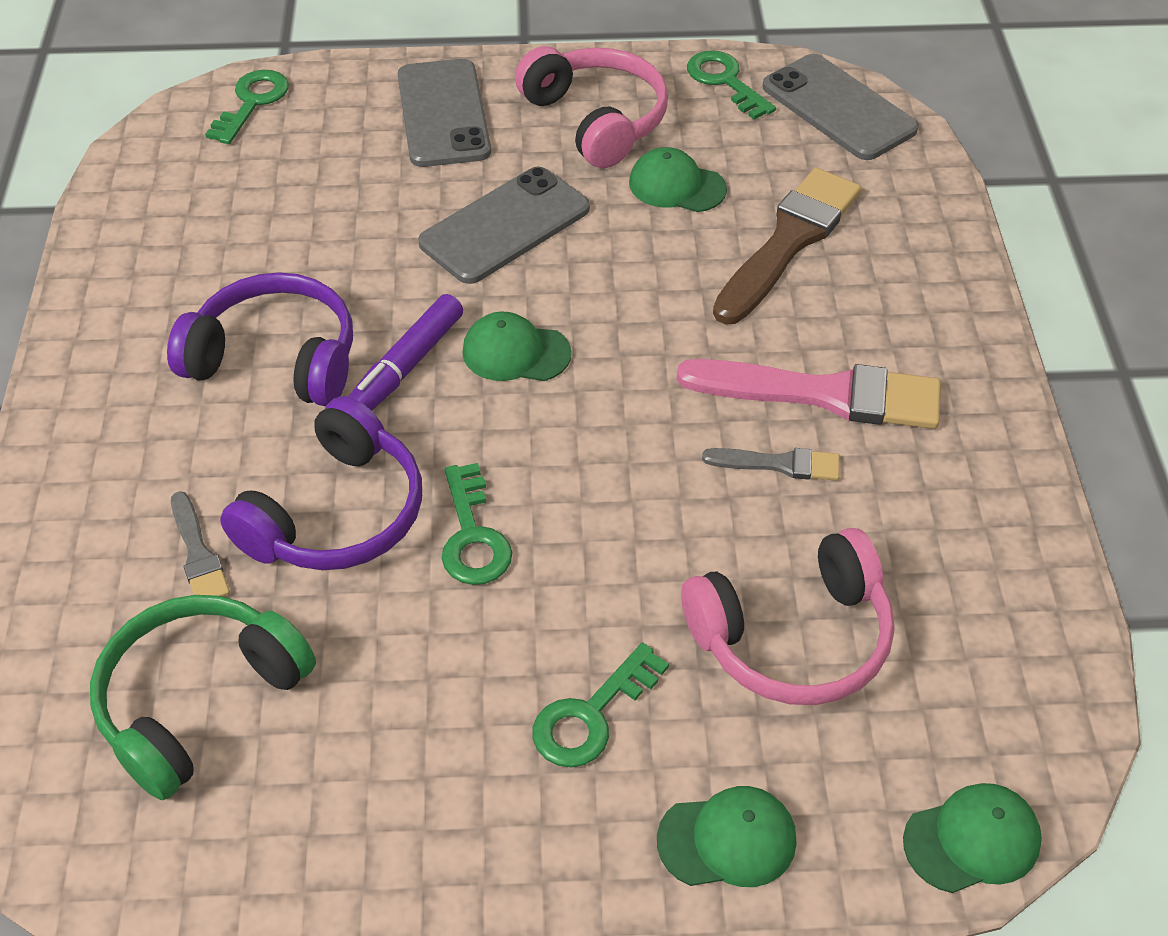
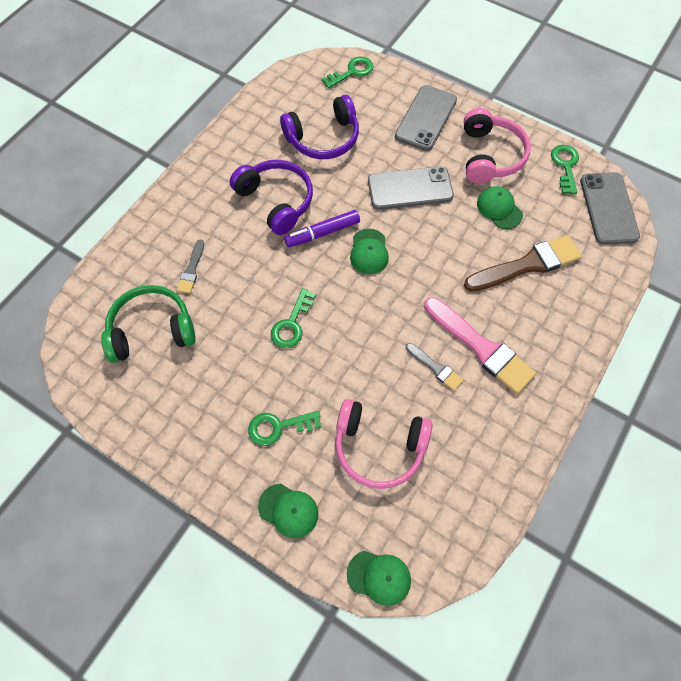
camera: 35 degrees right, 15 degrees up
purple headphones [220,396,422,570] -> purple headphones moved to [280,95,359,159]
green cap [462,312,571,381] -> green cap turned 135 degrees counterclockwise [350,229,389,274]

